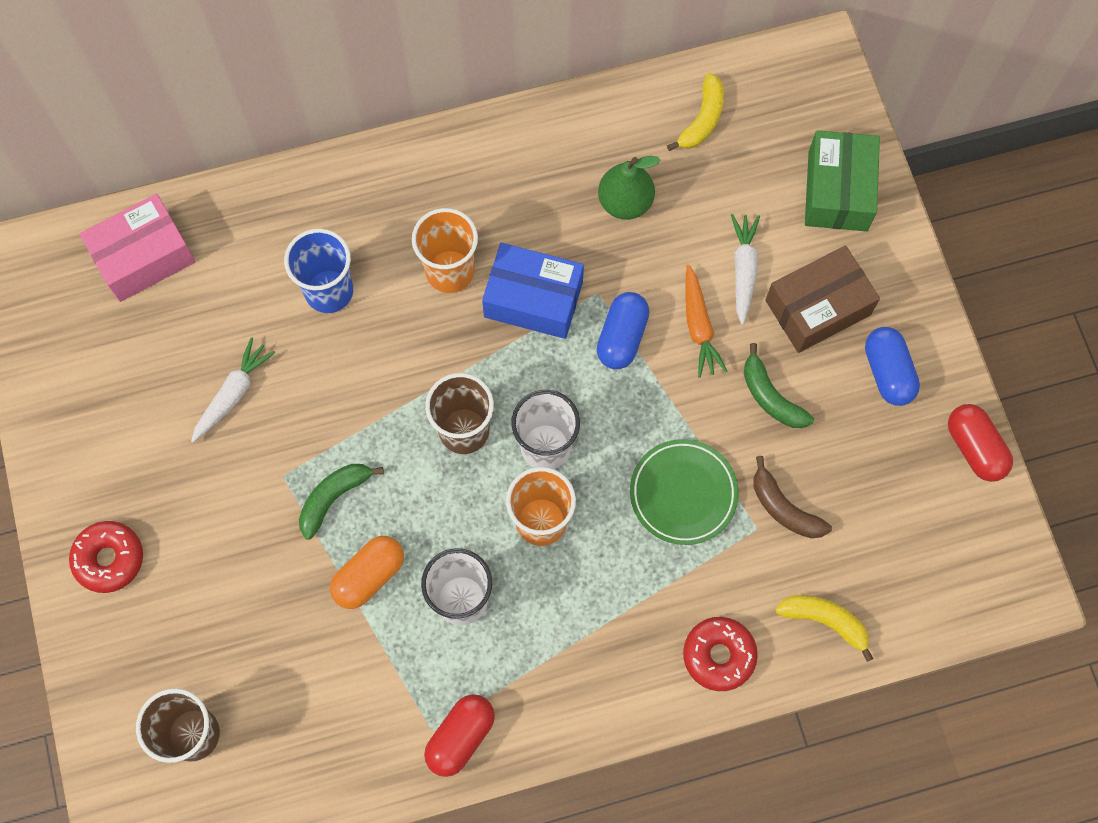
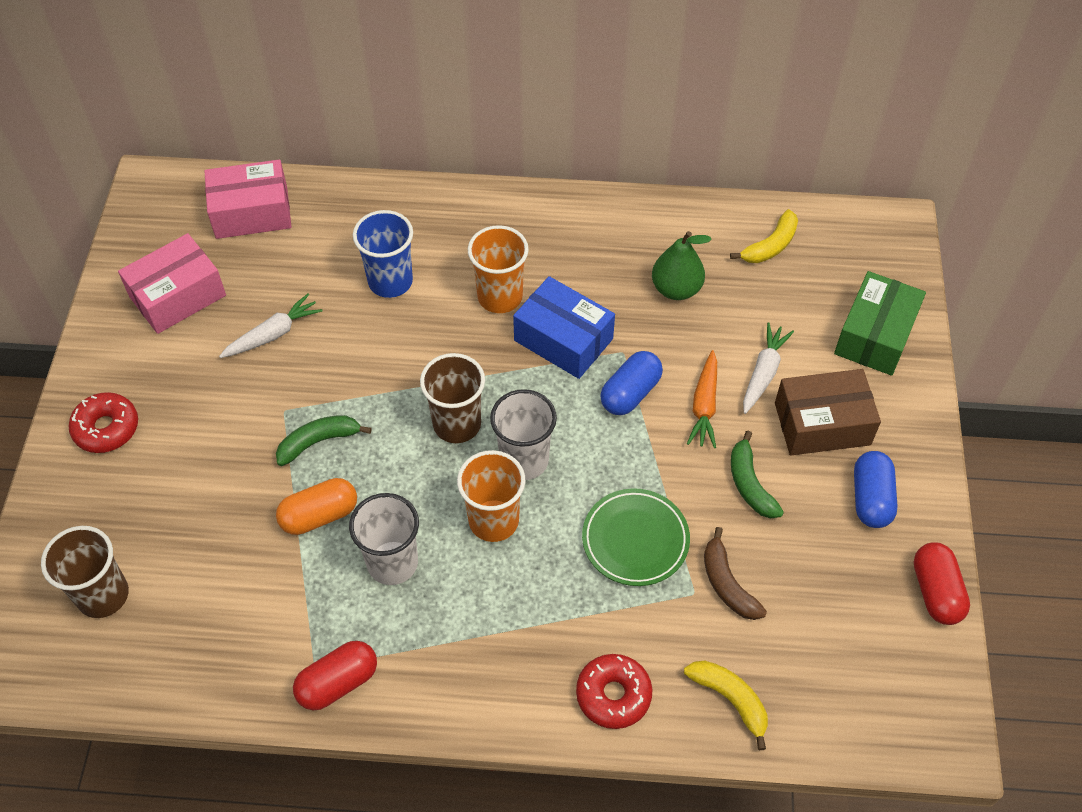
camera: 20 degrees right, 15 degrees down
none -> pink box [118,233,226,334]

